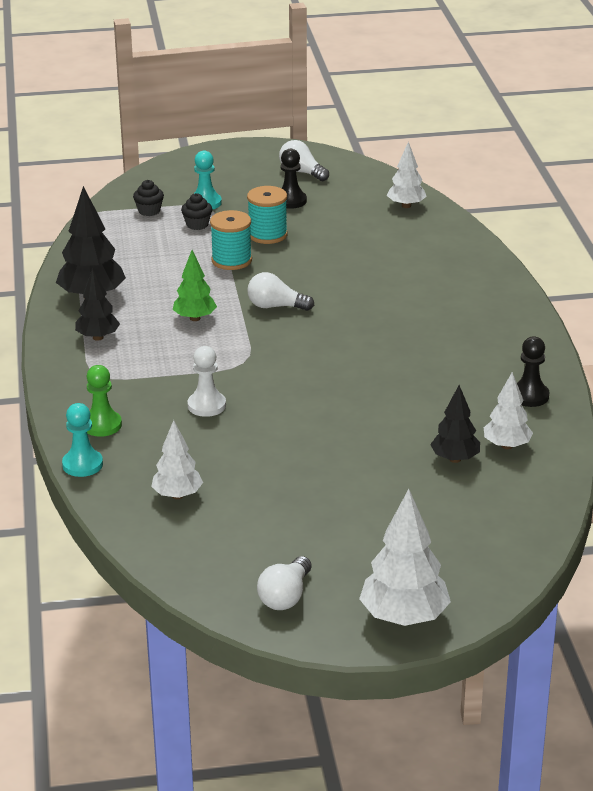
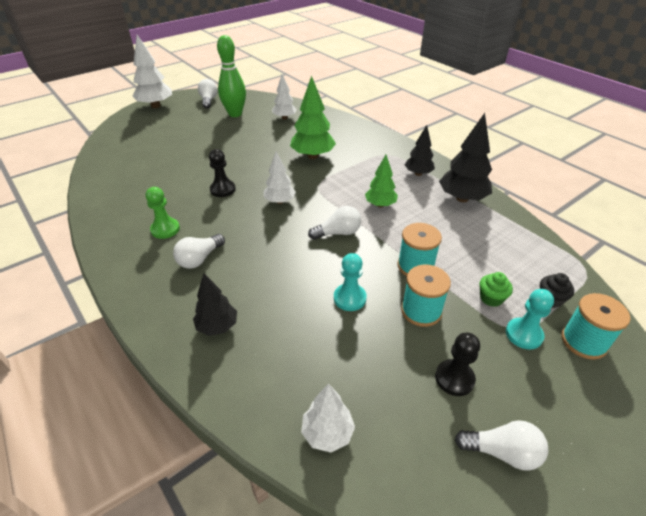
camera: 150 degrees right, 10 degrees up
turquoise pawn [62,403,103,477] -> turquoise pawn moved to [334,253,367,311]
green pawn [87,365,122,437] -> green pawn moved to [146,187,180,239]
black cupcake [181,193,212,230] -> green cupcake [479,272,513,307]
white pawn [188,346,226,417] -> green tree [290,76,336,159]
black tree [430,385,480,463] -> black tree moved to [193,273,237,336]
white tree [484,372,533,449] -> white tree moved to [264,152,296,204]
black pawn [517,337,549,407] -> black pawn moved to [209,149,236,197]
none -> white light bulb [173,234,225,269]
none -> green bowling pin [217,35,246,117]
none -> turquoise spool [562,293,631,359]

